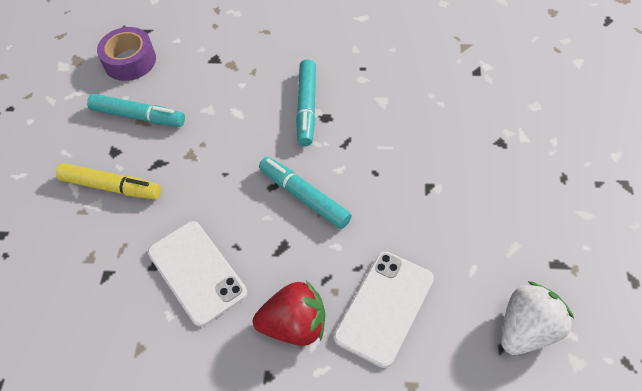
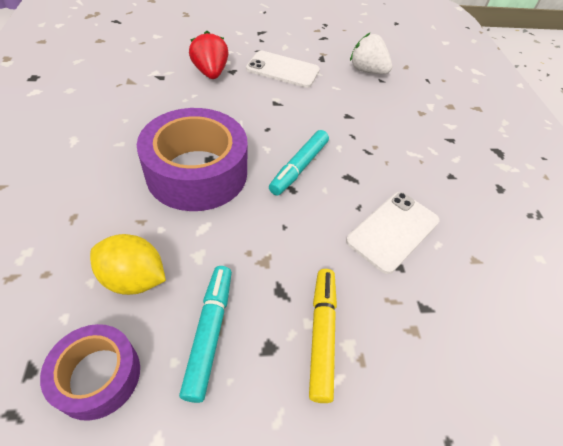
camera: 110 degrees left, 5 degrees down
red strawberry [253,281,325,346] -> red strawberry moved to [189,31,229,79]
turquoise marker [296,59,316,146] -> purple tape [137,108,248,211]
white phone [334,252,434,368] -> white phone moved to [246,51,320,88]
none -> yellow lemon [90,234,166,295]

